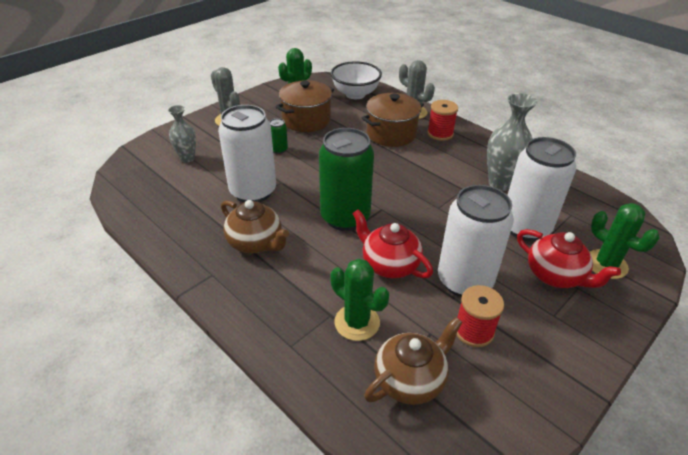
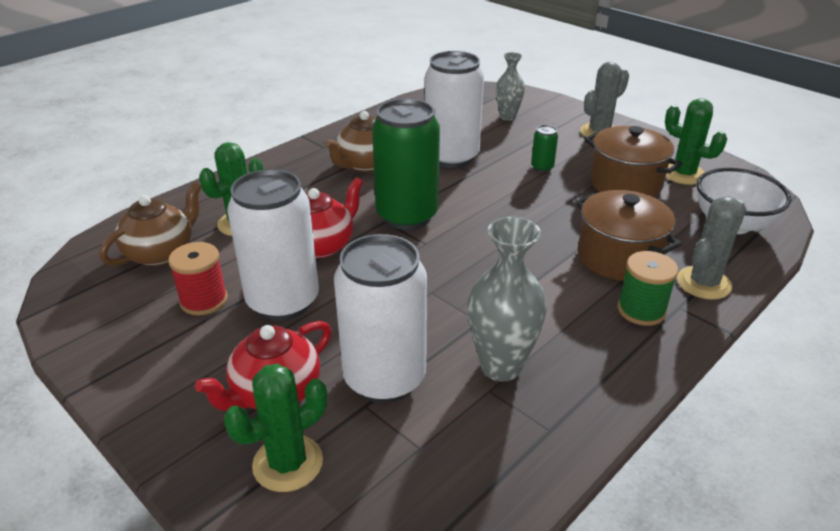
camera: 90 degrees right, 5 degrees down
brown teapot [364,317,463,405] -> brown teapot turned 105 degrees counterclockwise [100,182,201,266]
red spool [427,100,458,141] -> green spool [618,251,678,326]

